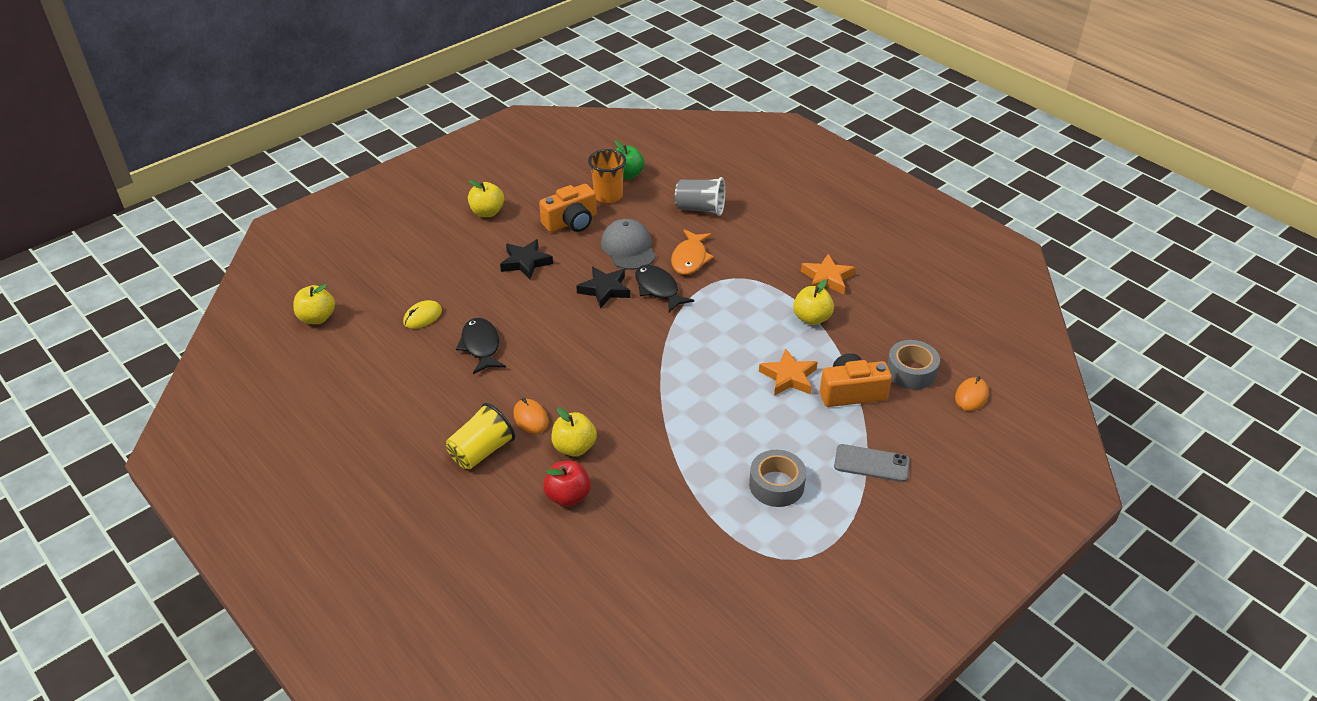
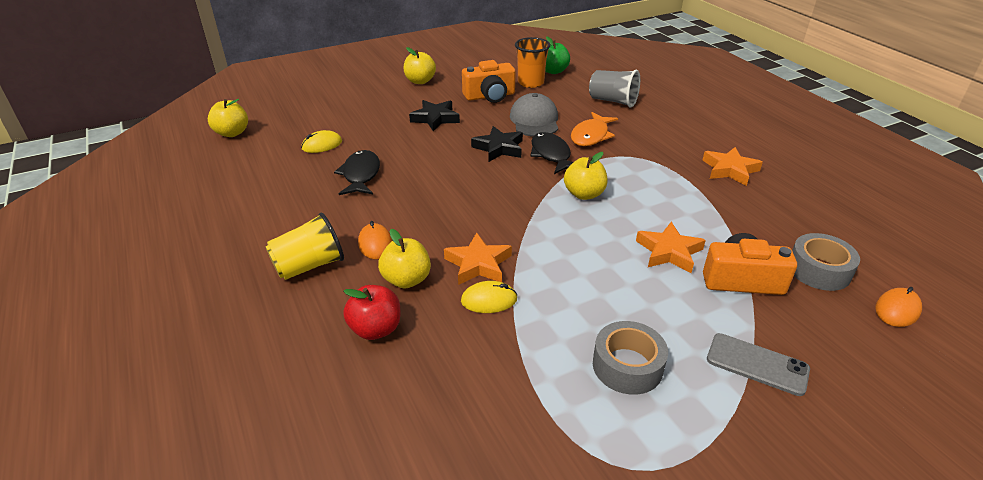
camera: 15 degrees right, 5 degrees down
yellow apple [793,279,834,325] -> yellow apple moved to [564,152,608,200]
none -> orange star [444,233,512,285]
none -> yellow mouse [461,281,517,313]

